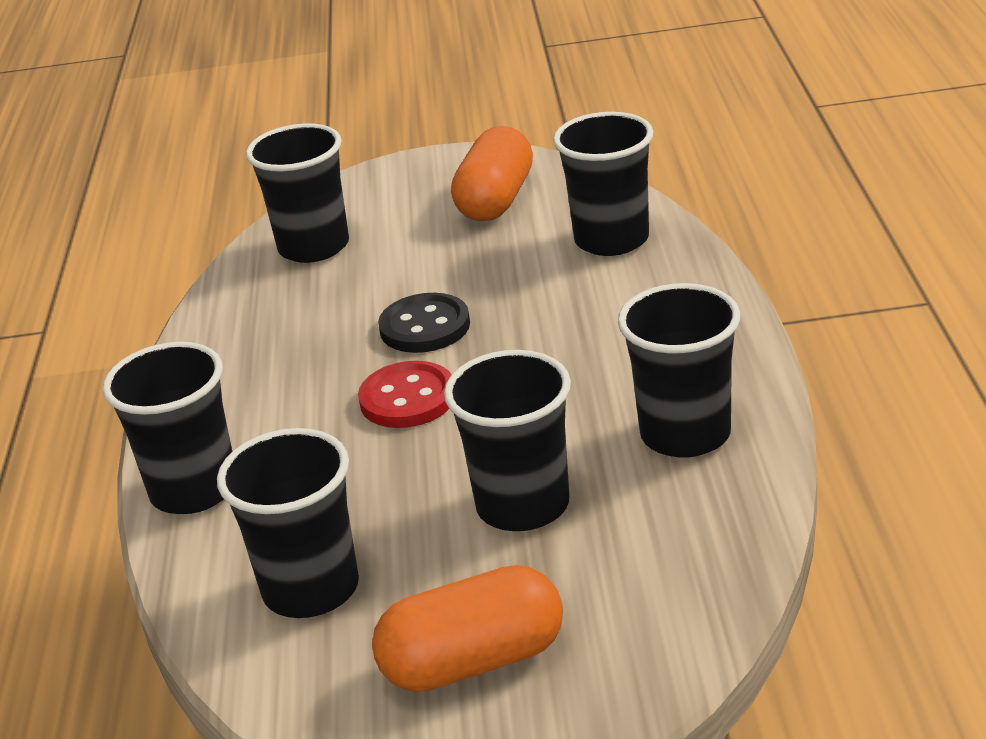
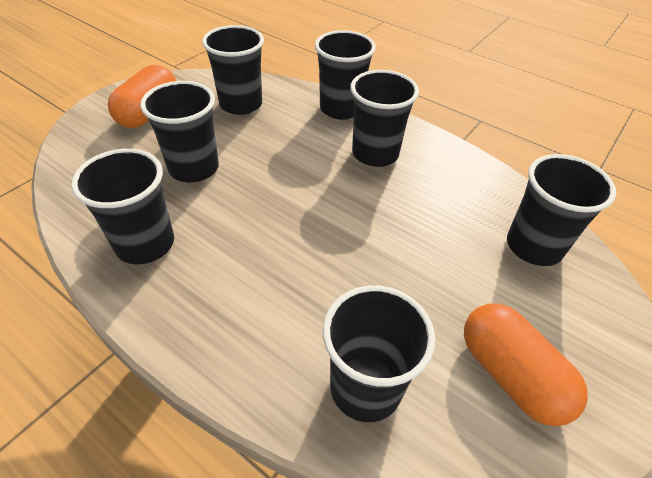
camera: 125 degrees right, 15 degrees up
red button [358,361,452,428] -> none
black button [378,293,470,353] -> none
none -> black cup [350,70,419,167]

